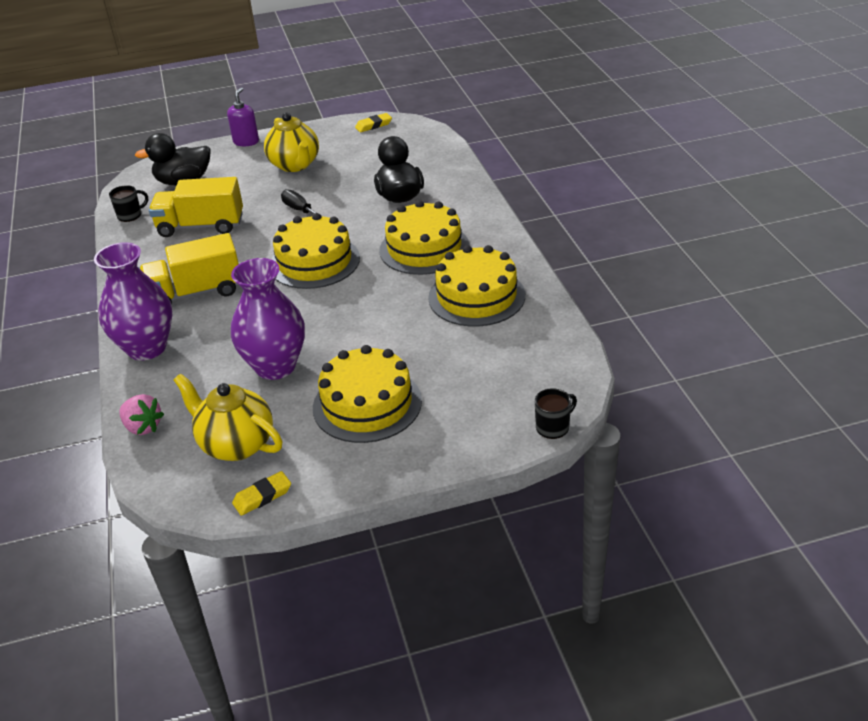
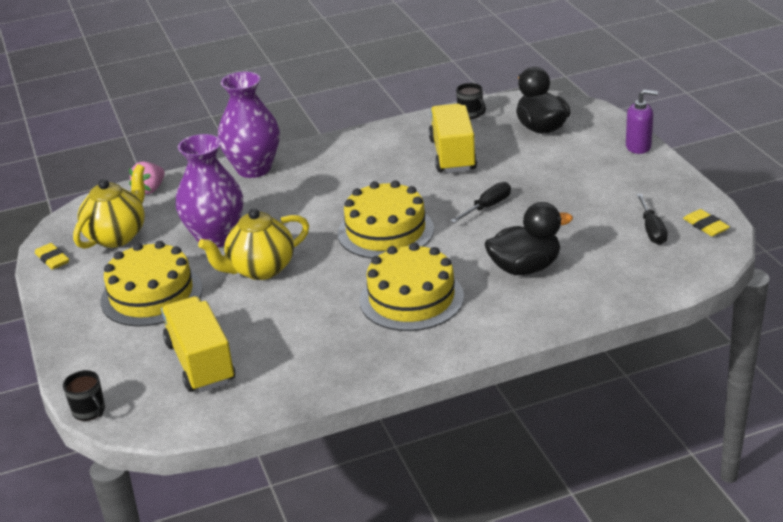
camera: 85 degrees right, 5 degrees down
yellow truck [139,233,239,305] -> yellow truck moved to [161,296,235,392]
yellow teapot [264,112,319,172] -> yellow teapot moved to [198,208,309,280]
yellow cake [428,245,525,326] -> none
none -> black screwdriver [636,194,668,245]

